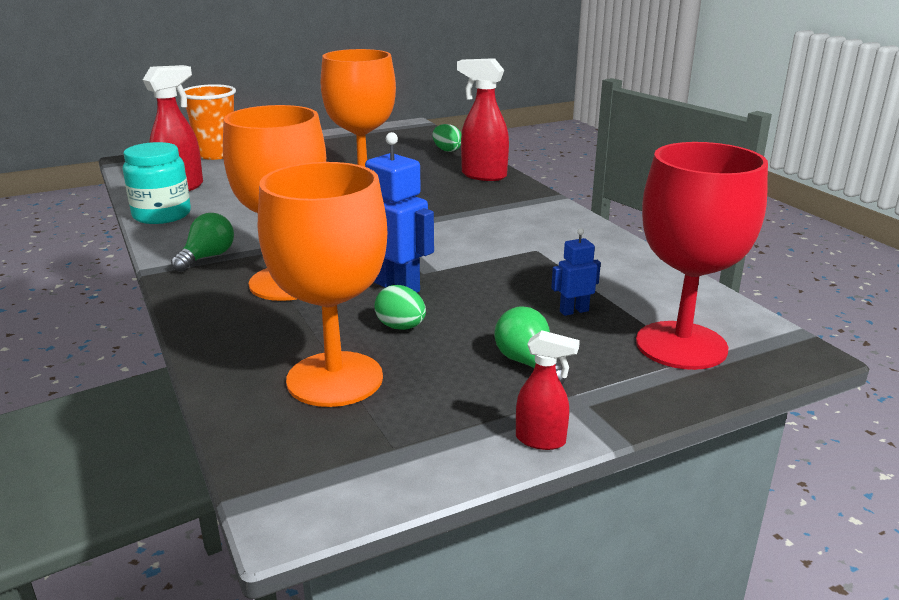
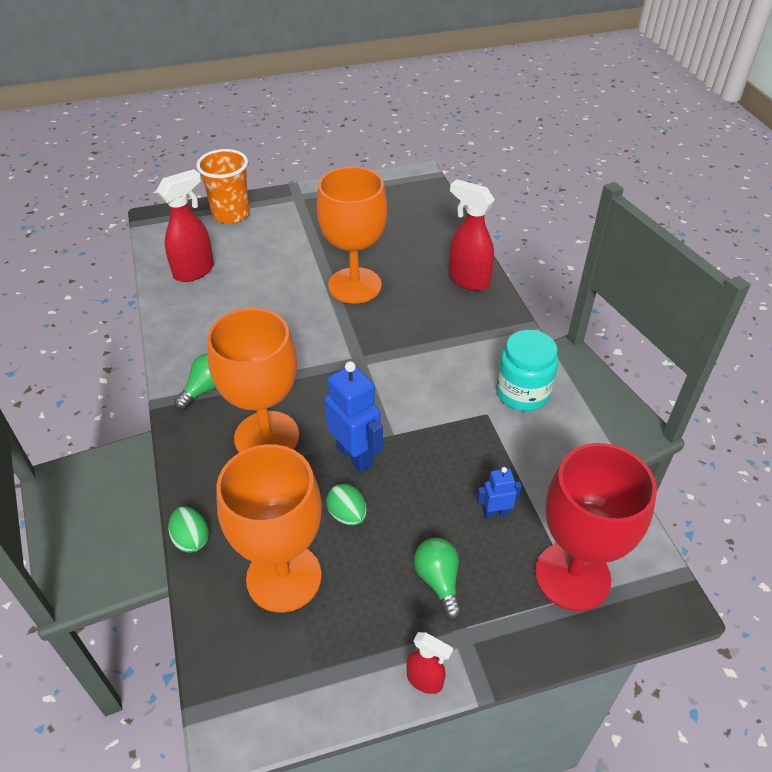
camera: 10 degrees right, 20 degrees up
turquoise jar [123,142,191,224] -> turquoise jar moved to [496,330,558,411]
green egg [432,124,462,152] -> green egg moved to [169,506,209,553]

